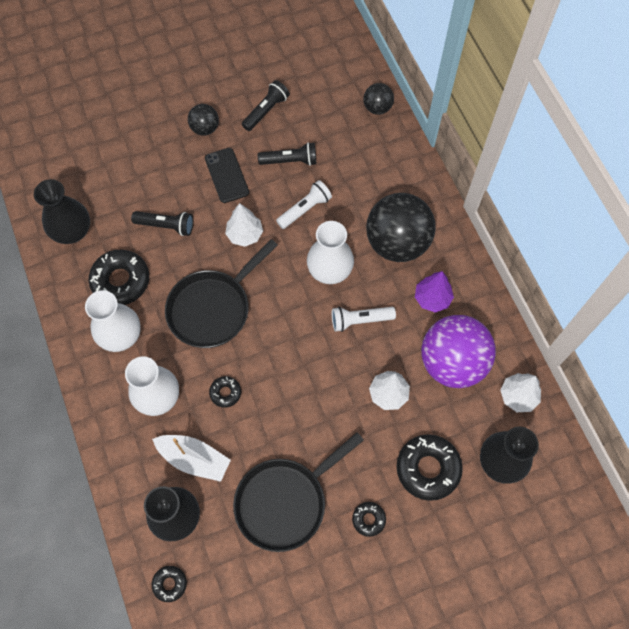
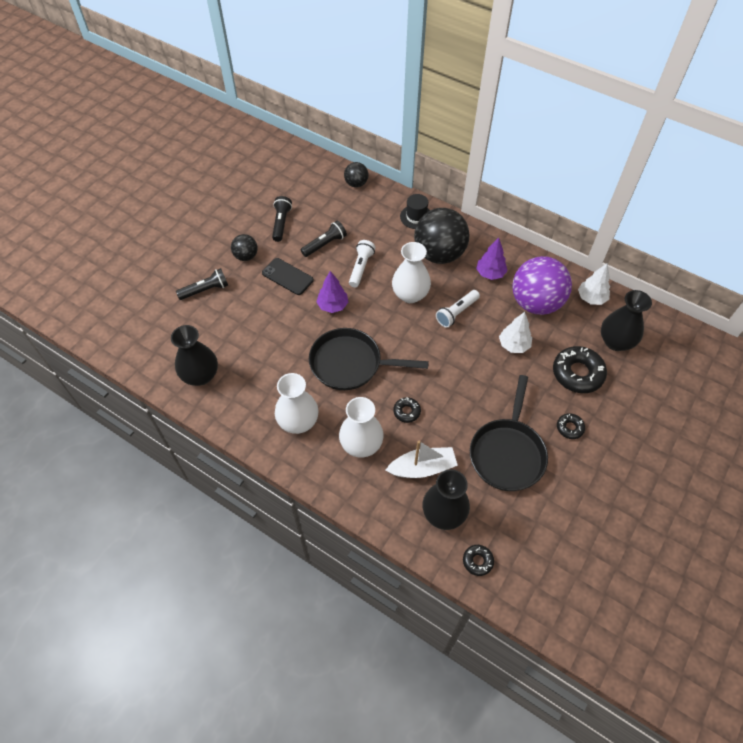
camera: 35 degrees left, 10 degrees down
black donut [89,250,149,305] -> none
black flashlight [131,211,193,236] -> black flashlight moved to [176,268,228,300]
black pan [165,239,278,348] -> black pan turned 90 degrees clockwise [309,328,429,390]
white tree [225,203,263,247] -> purple tree [316,271,348,313]
none -> black hat [400,194,430,229]

